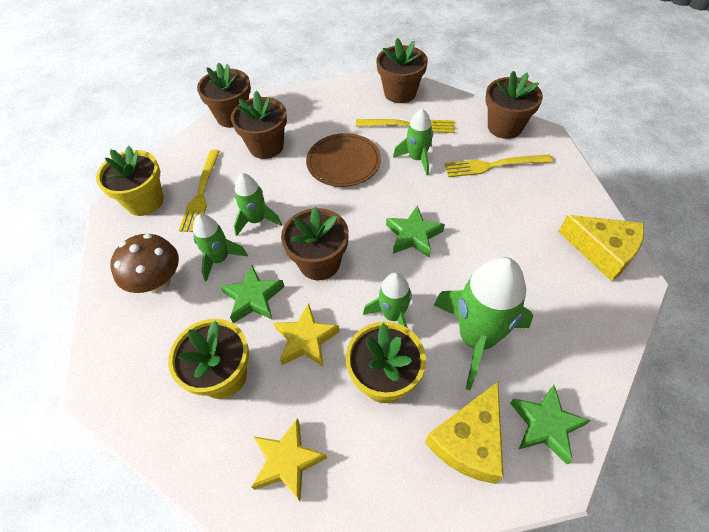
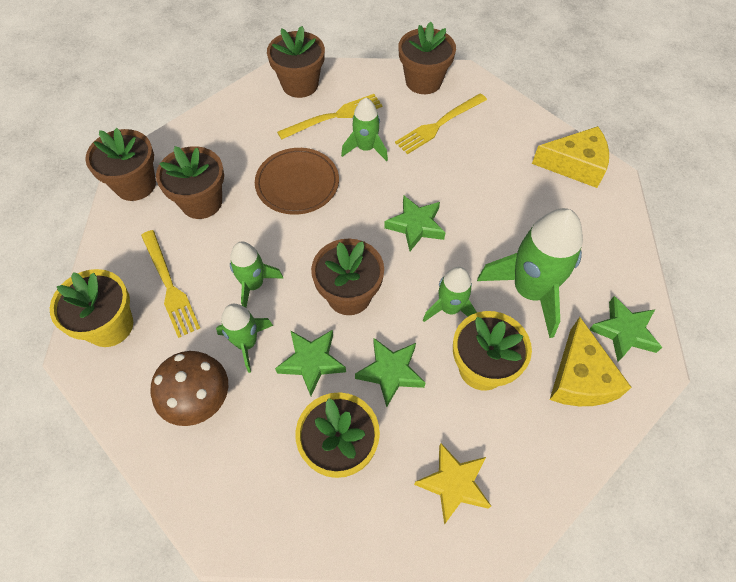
camera: 35 degrees left, 5 degrees up
yellow star [273,303,340,367] -> green star [355,338,425,407]

